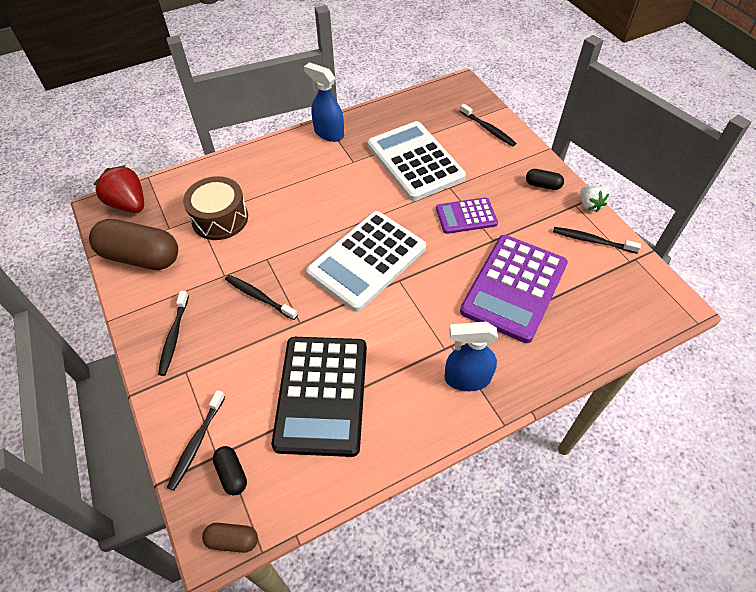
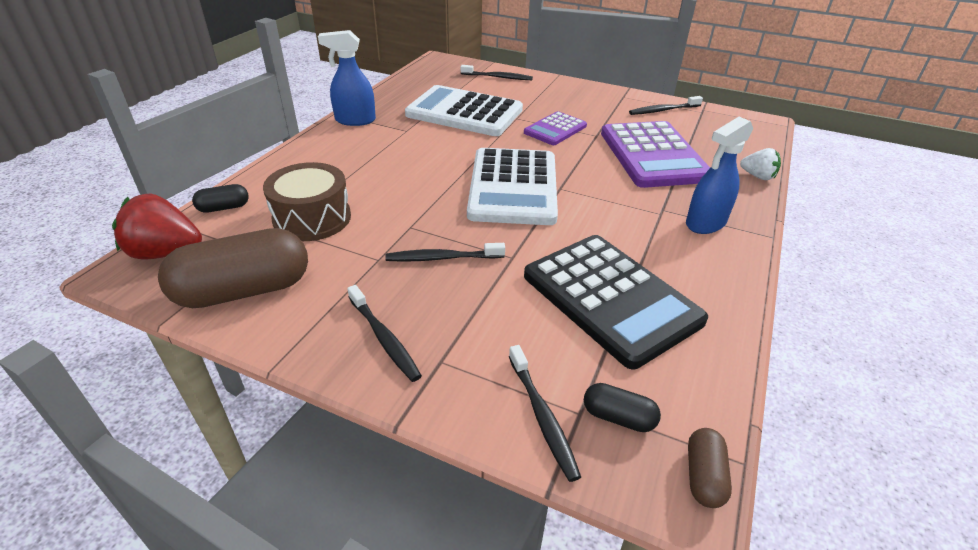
camera: 40 degrees left, 15 degrees down
brown capsule [202,523,258,553] -> brown capsule turned 45 degrees counterclockwise [688,428,732,508]
black capsule [526,169,564,190] -> black capsule moved to [192,184,249,213]
white strawberry [581,186,609,212] -> white strawberry moved to [740,148,781,180]

